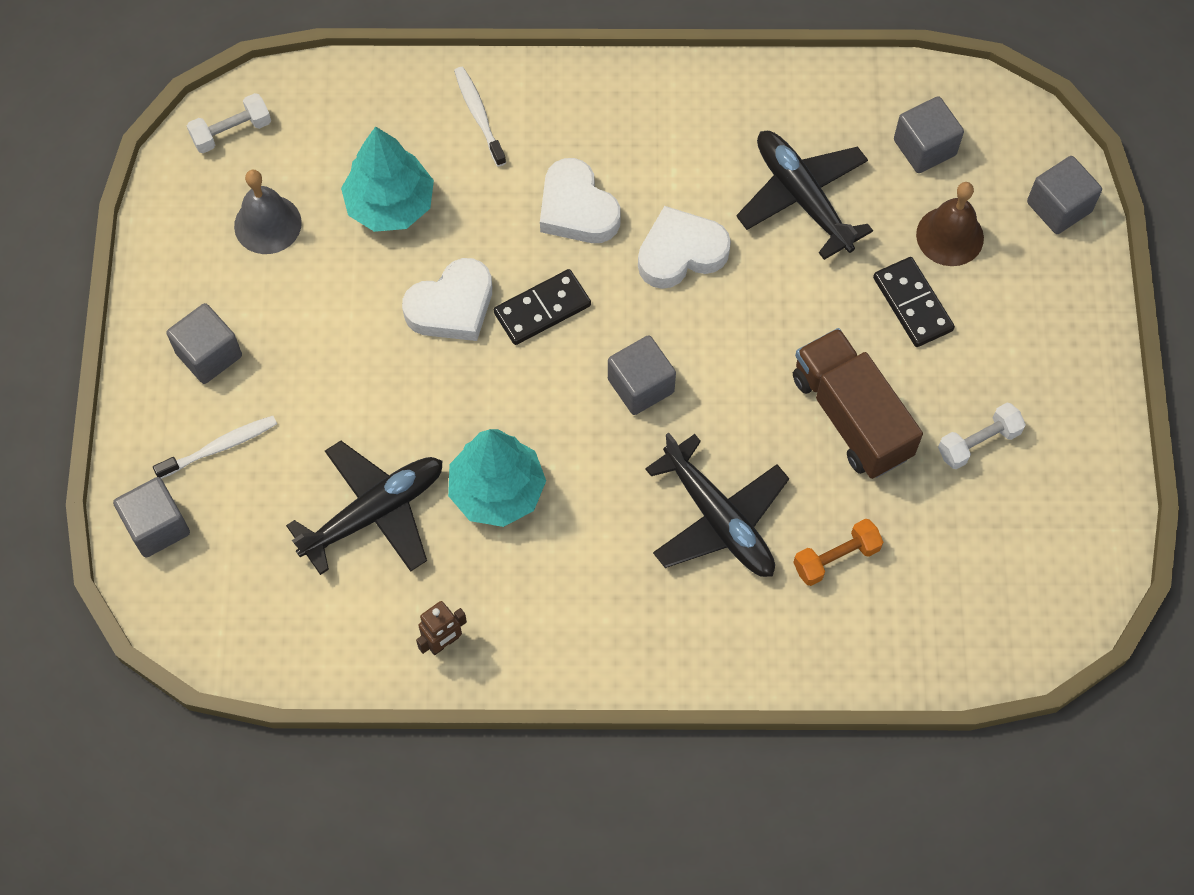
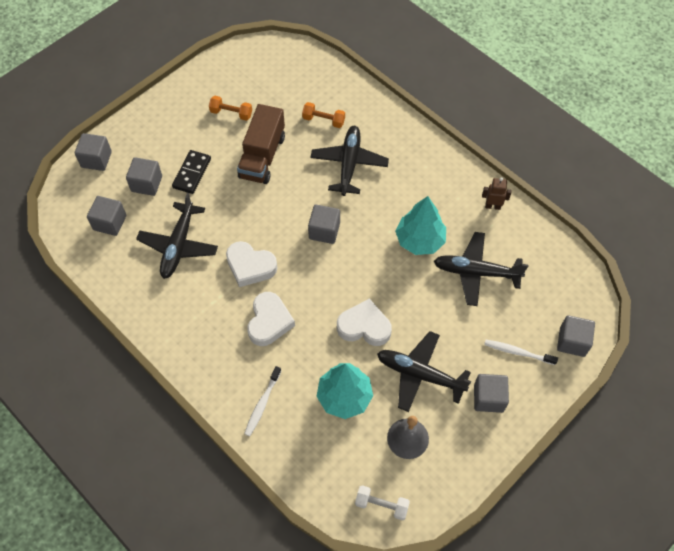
camera: 135 degrees left, 5 degrees down
black domino [494,269,591,345] -> none
brown bell [916,182,984,266] -> grey cube [126,157,162,196]
white dumbbell [938,403,1026,469] -> orange dumbbell [209,96,252,121]
none -> black plane [377,331,471,412]

